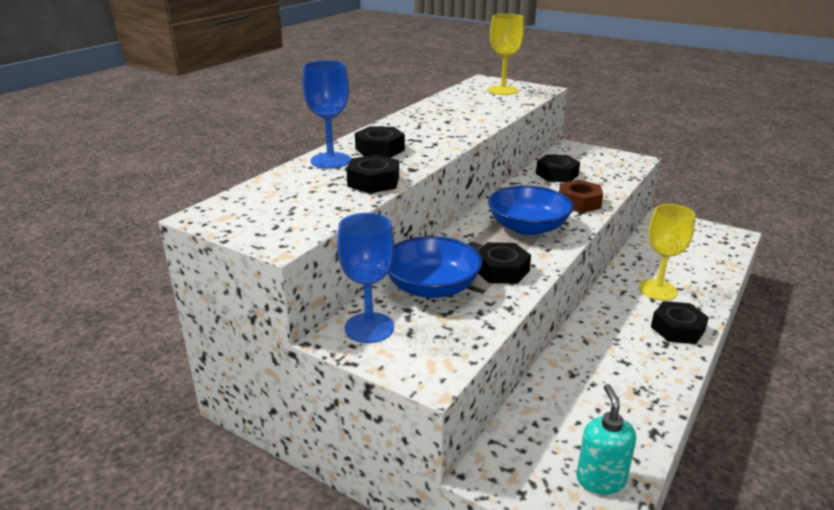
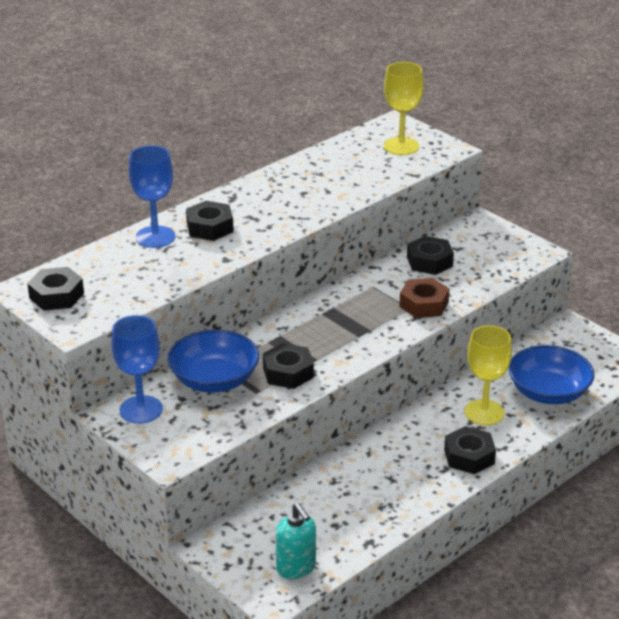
camera: 15 degrees right, 5 degrees up
black nut [346,154,399,194] -> black nut moved to [27,267,84,311]
blue bowl [488,185,574,235] -> blue bowl moved to [508,345,595,404]
turquoise soap dispenser [576,384,636,495] -> turquoise soap dispenser turned 135 degrees clockwise [276,503,316,579]

